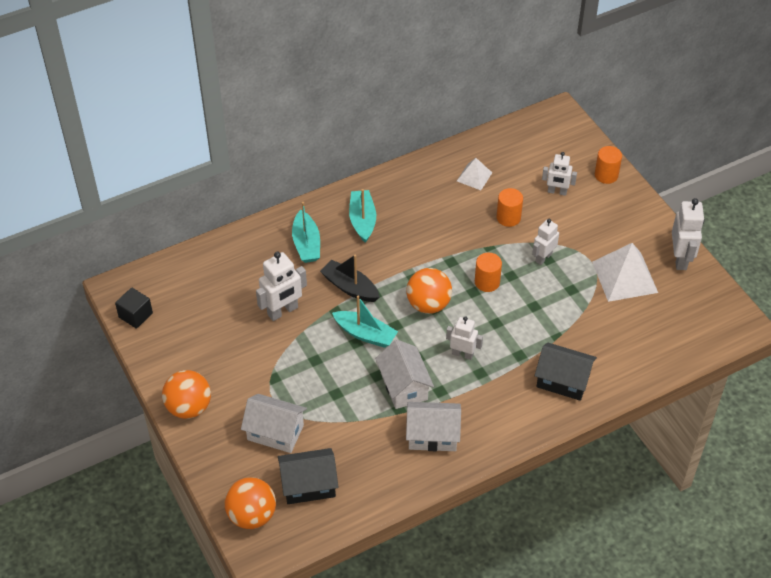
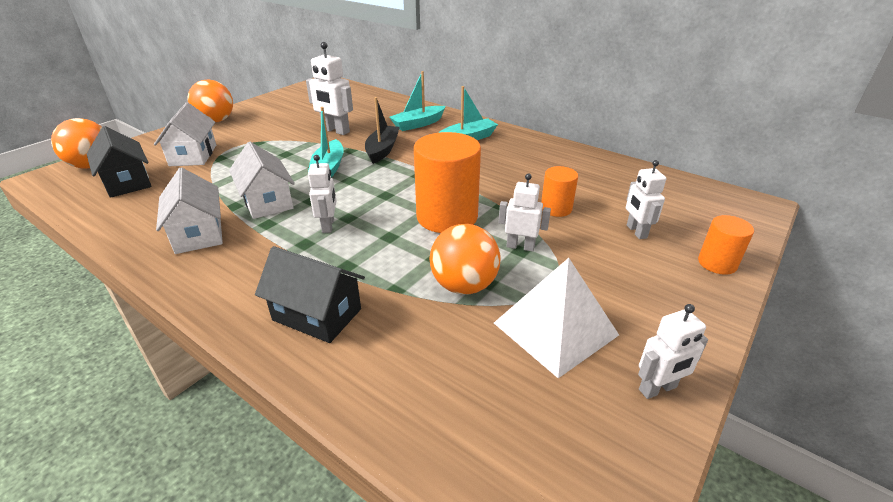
camera: 65 degrees right, 15 degrees down
black cube [115,287,153,329] -> none
white house [375,340,434,409] -> white house turned 75 degrees counterclockwise [229,142,295,219]
orange ball [406,268,452,314] -> orange ball moved to [430,224,501,294]
white pyramid [457,158,492,190] -> none
orange cylinder [475,253,502,292] -> orange cylinder [414,132,481,233], size x1.91
black house [535,342,597,401] -> black house turned 60 degrees counterclockwise [255,246,365,343]
white robot [672,198,704,270] -> white robot [638,304,708,399], size x0.66

